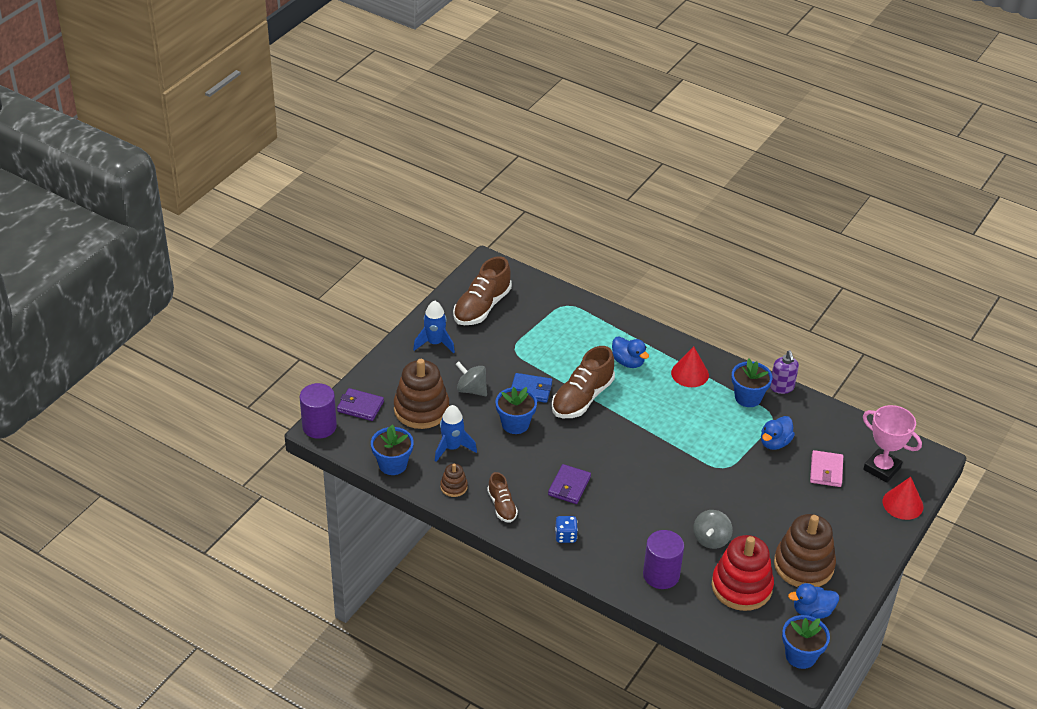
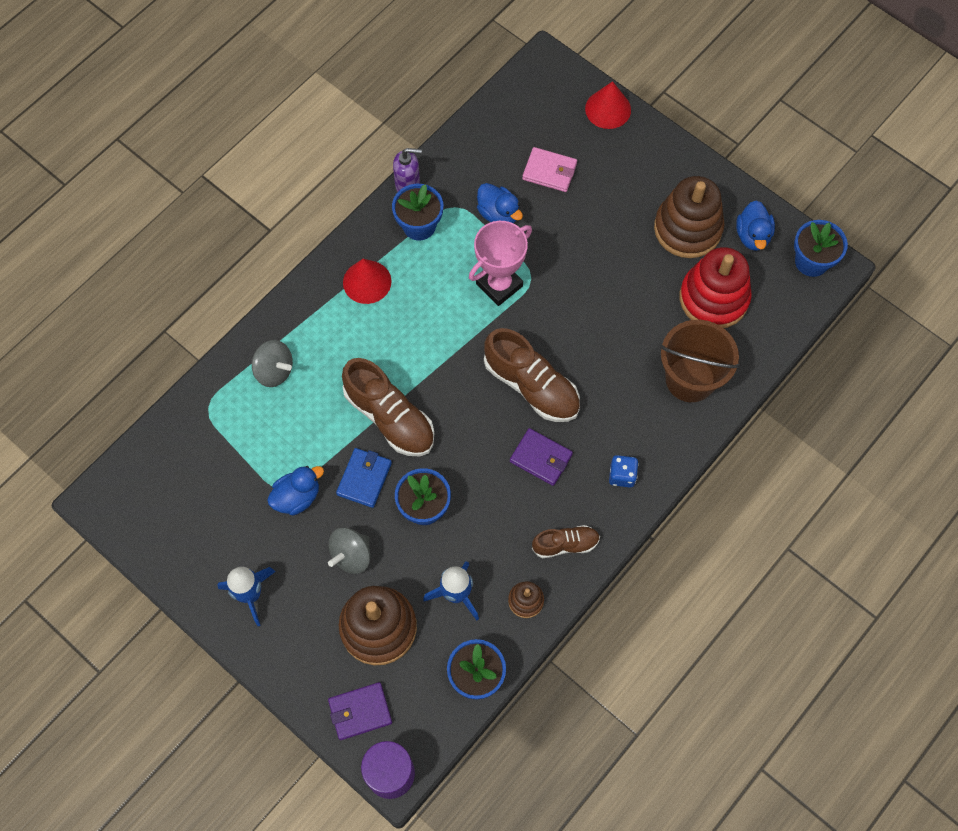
camera: 80 degrees left, 25 degrees up
purple wallet [337,388,384,421] -> purple wallet turned 45 degrees clockwise [328,682,392,740]
brown shoe [453,256,512,325] -> brown shoe moved to [484,328,580,422]
blue duck [612,336,649,368] -> blue duck moved to [267,466,324,515]
purple cylinder [643,530,684,589] -> brown bucket [660,320,739,402]
grey spinning top [693,510,733,549] -> grey spinning top moved to [252,340,293,387]
pink trophy [863,405,922,483] -> pink trophy moved to [469,221,532,306]

